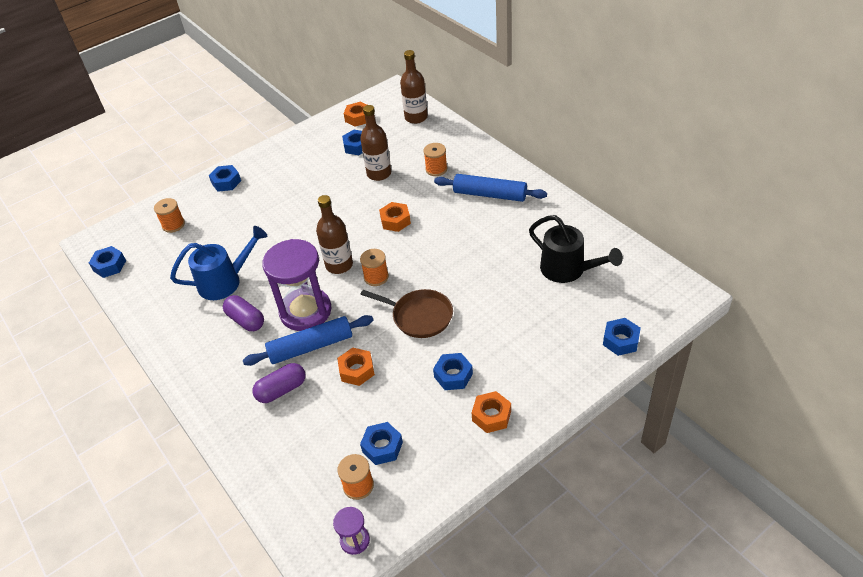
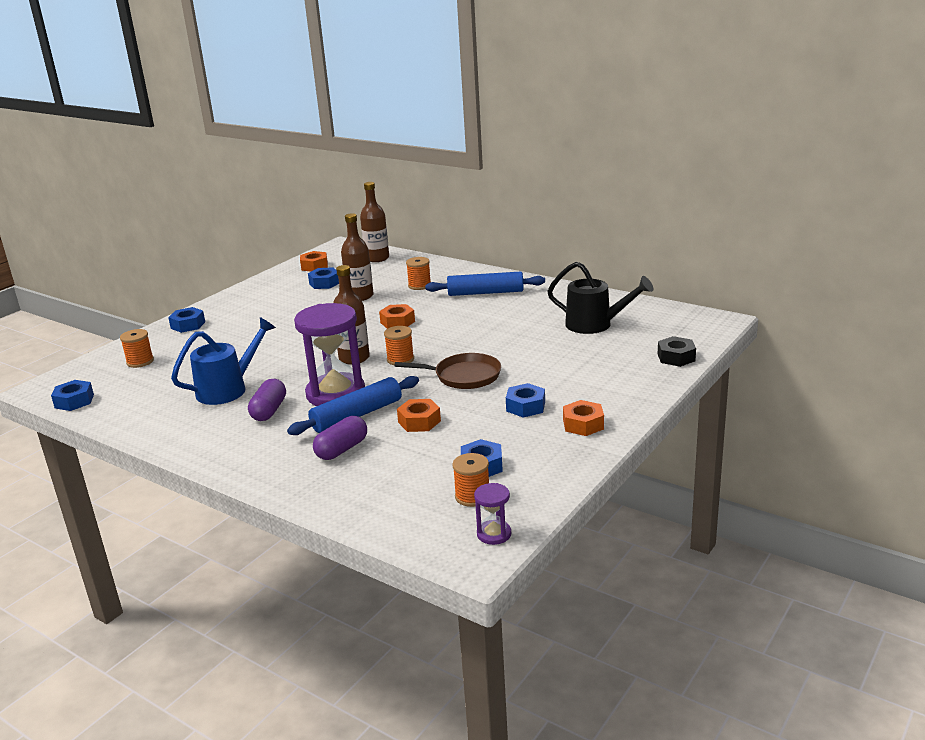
camera: 20 degrees left, 20 degrees down
purple capsule [223,295,264,331] -> purple capsule turned 75 degrees clockwise [248,379,286,421]
blue nut [603,318,641,356] -> black nut [658,336,696,367]

